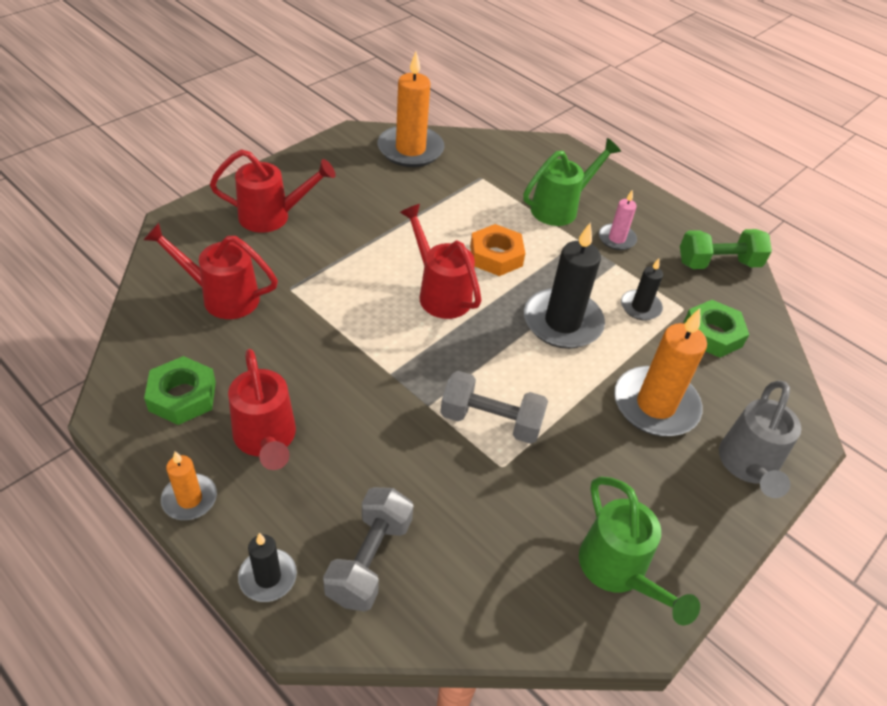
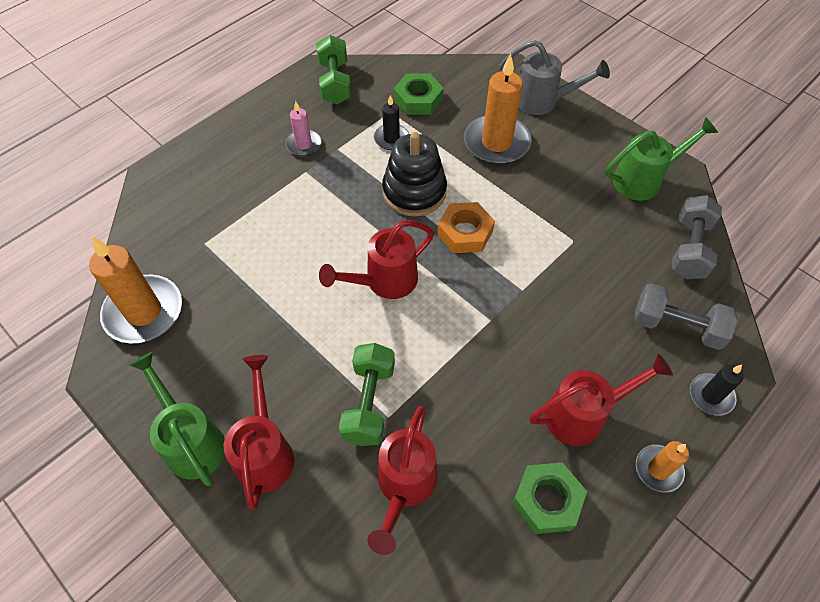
camera: 85 degrees left, 10 degrees up
grey dumbbell [440,371,548,444] -> grey dumbbell moved to [672,195,722,279]
orange nut [470,224,525,276] -> orange nut moved to [437,202,495,253]
green watering can [523,138,621,226] -> green watering can moved to [129,352,225,486]
black candle [524,223,605,349] -> black stacking toy [382,132,447,216]
none -> green dumbbell [339,343,395,446]

